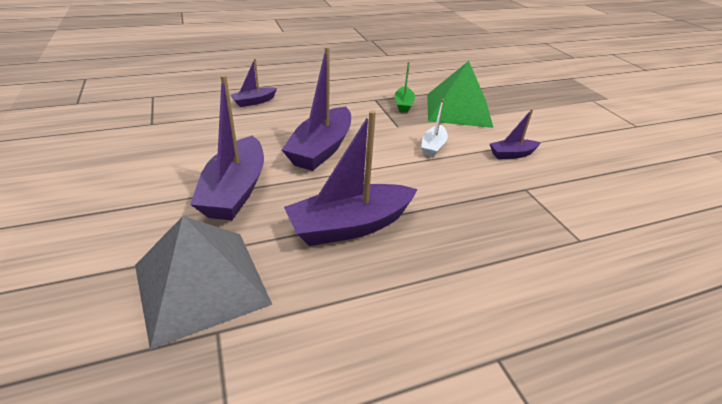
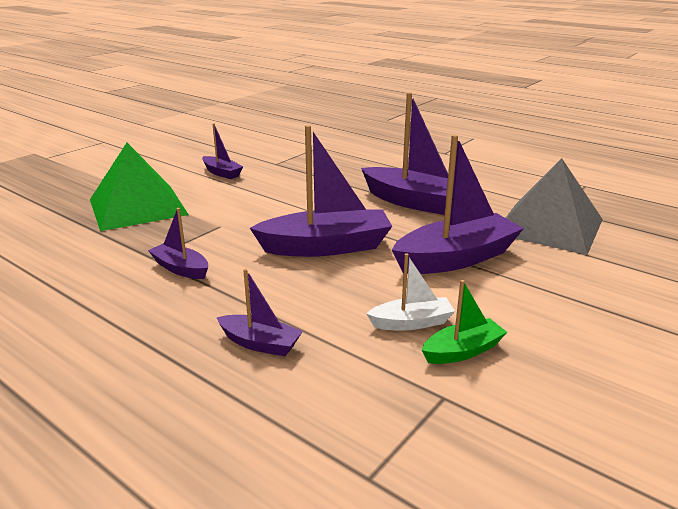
camera: 120 degrees left, 10 degrees down
green boat [395,62,415,112] -> green boat moved to [422,280,507,364]
white boat [421,99,448,157] -> white boat moved to [366,253,455,331]
none -> purple boat [148,208,208,279]

